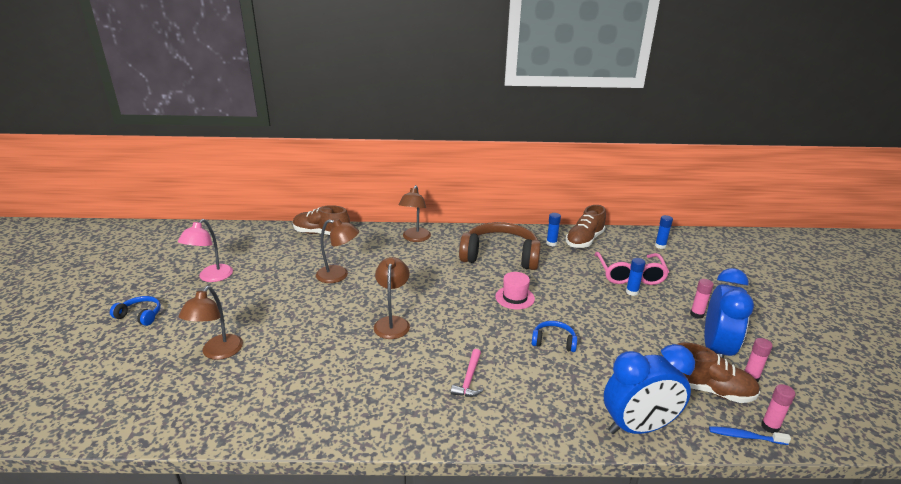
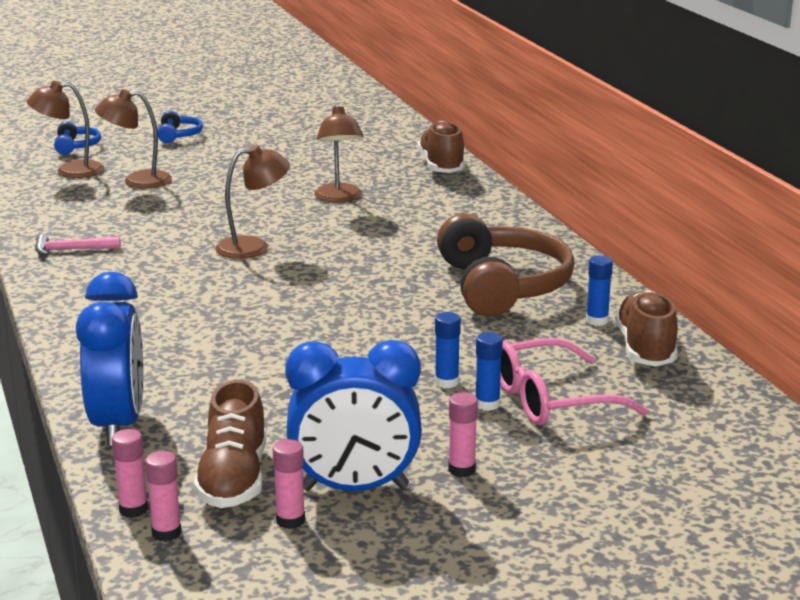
camera: 70 degrees right, 5 degrees down
pink lamp [178,219,233,282] -> none
brown lamp [399,185,431,242] -> brown lamp moved to [27,81,104,178]
pink hammer [451,349,483,397] -> pink hammer moved to [35,234,121,255]
pink hat [495,272,535,310] -> none
blue headphones [532,321,577,352] -> blue headphones moved to [54,121,101,155]
brown shoe [566,205,606,248] -> brown shoe turned 75 degrees clockwise [615,290,678,367]
blue clock [604,344,695,434] -> blue clock turned 150 degrees counterclockwise [76,272,144,446]
blue glue stick [655,215,673,249] -> blue glue stick moved to [435,312,461,388]
blue toothbrush [709,426,791,445] -> pink glue stick [112,429,148,518]

